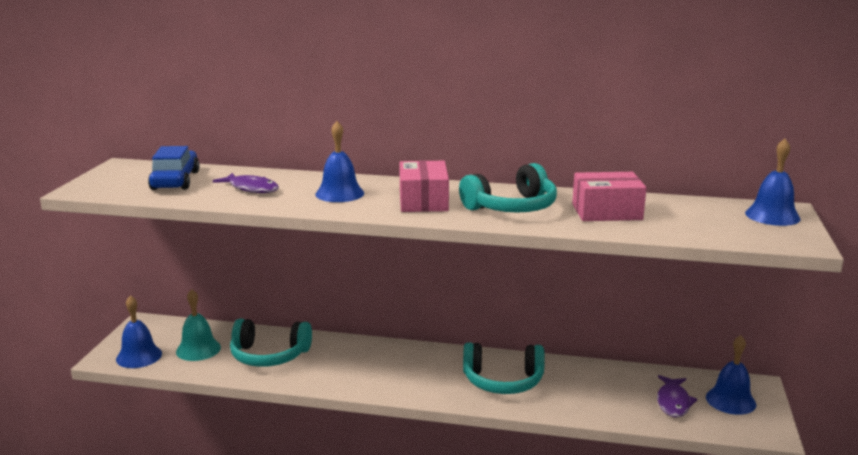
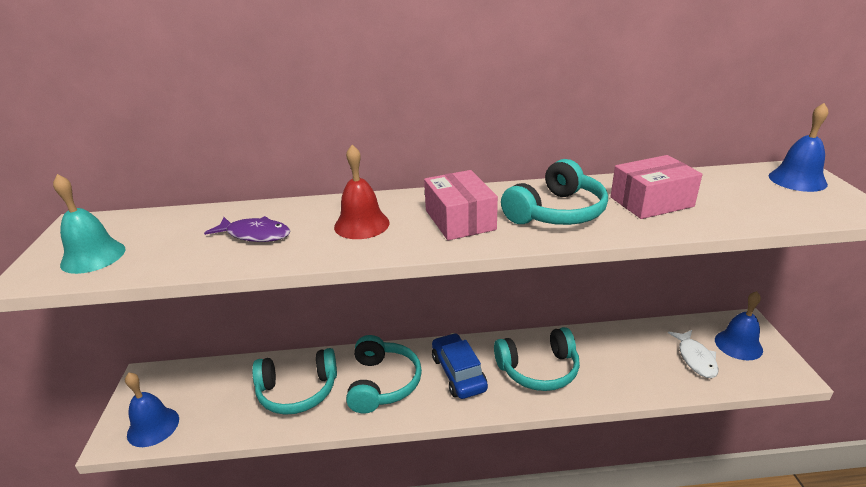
camera: 15 degrees left, 10 degrees up
blue car [148,146,199,190] -> blue car moved to [432,333,488,399]
turquoise bell [176,289,221,361] -> turquoise bell moved to [53,174,125,274]
blue bell [315,121,364,202] -> red bell [334,145,390,239]
purple fish [657,375,697,417] -> white fish [668,330,718,378]
none -> turquoise headphones [346,335,422,414]

